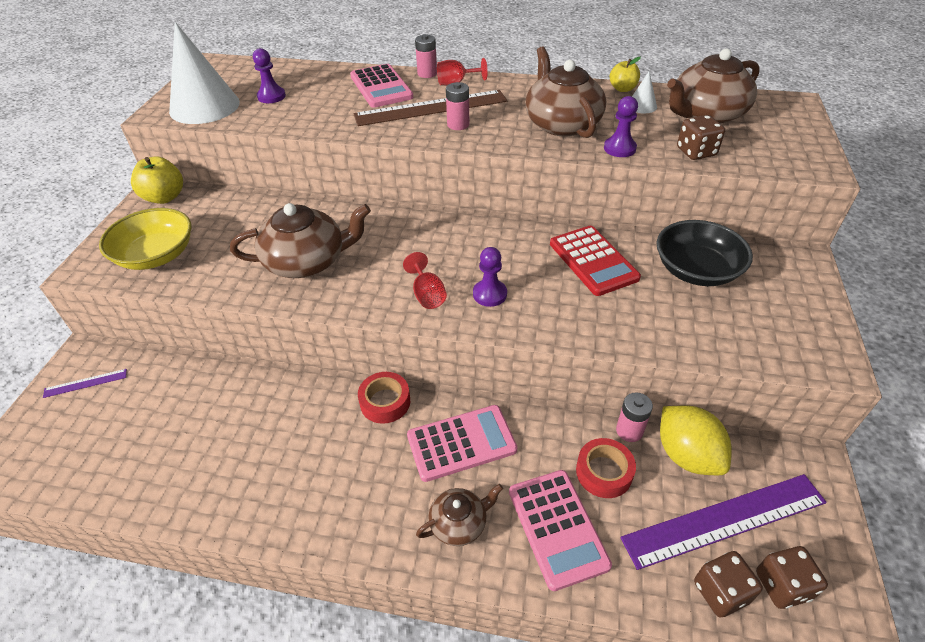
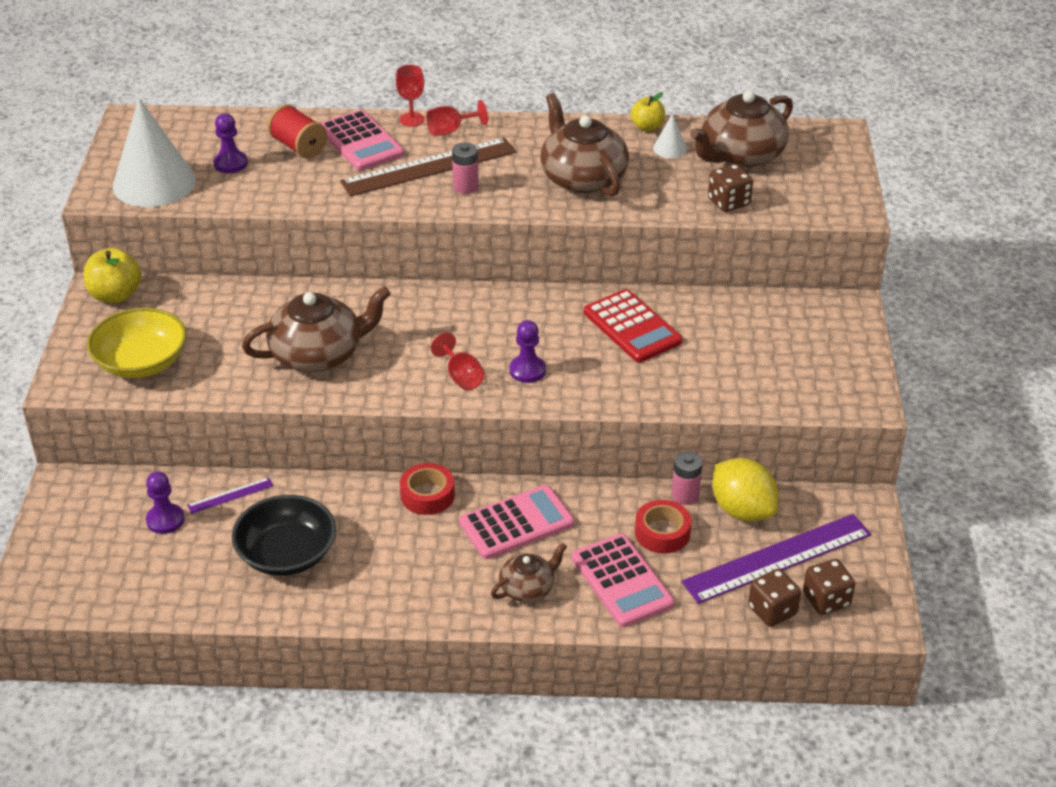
camera: 10 degrees left, 5 degrees down
purple ruler [43,369,127,398] -> purple ruler moved to [187,477,273,514]
pink battery [415,34,437,78] -> red goblet [396,65,424,127]
purple pawn [604,96,638,157] -> purple pawn moved to [146,471,184,534]
black bowl [656,220,753,286] -> black bowl moved to [232,495,336,576]
none -> red spool [267,104,327,158]

